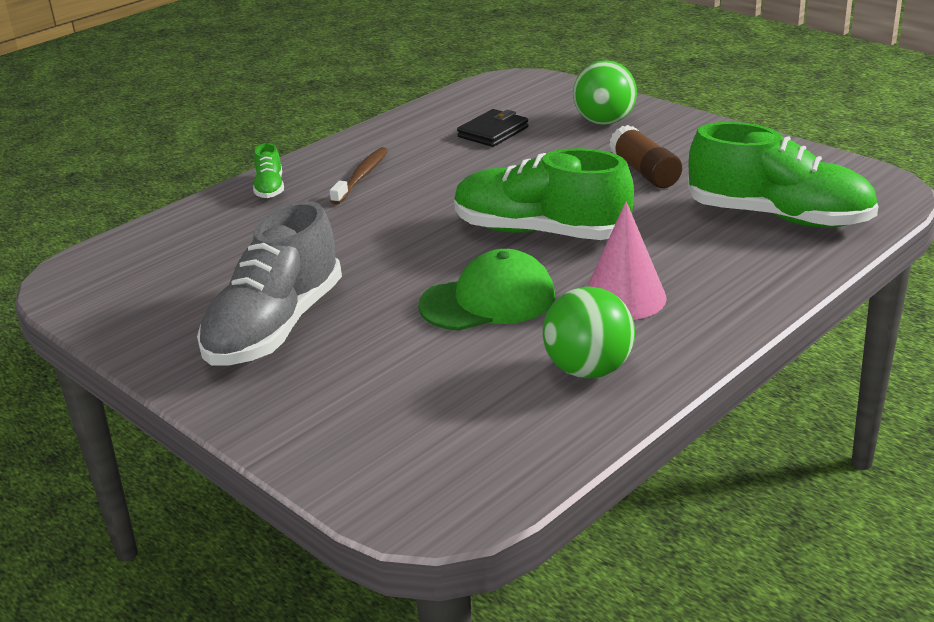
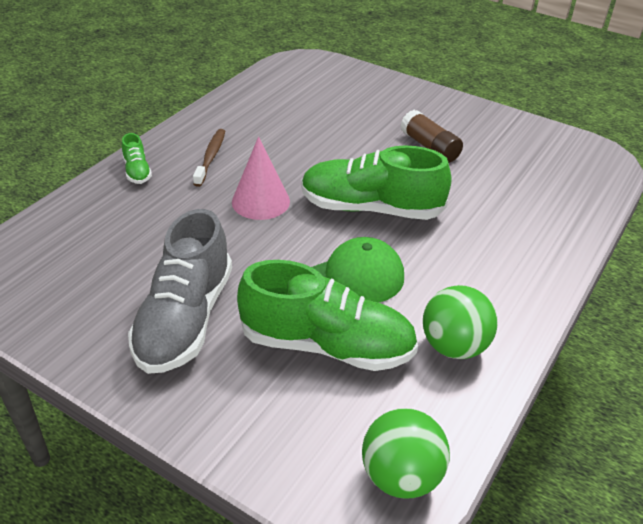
camera: 15 degrees left, 10 degrees up
black wallet [457,109,529,147] -> none
green ball [573,60,637,125] -> green ball moved to [362,408,450,499]
pink cone [587,201,667,320] -> pink cone moved to [232,137,290,220]
green shoe [688,122,878,228] -> green shoe moved to [237,260,418,371]

